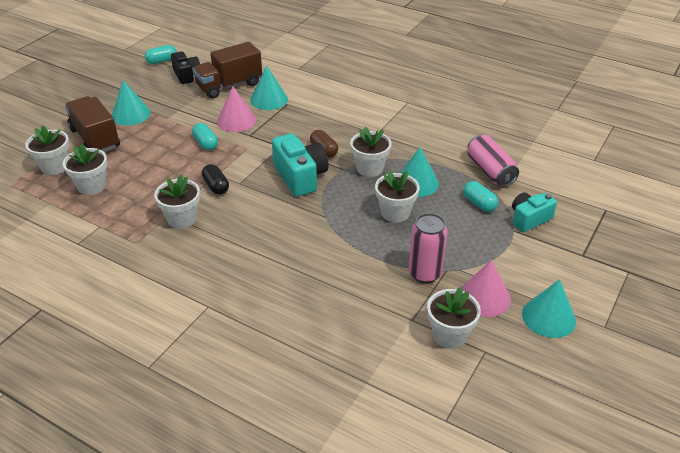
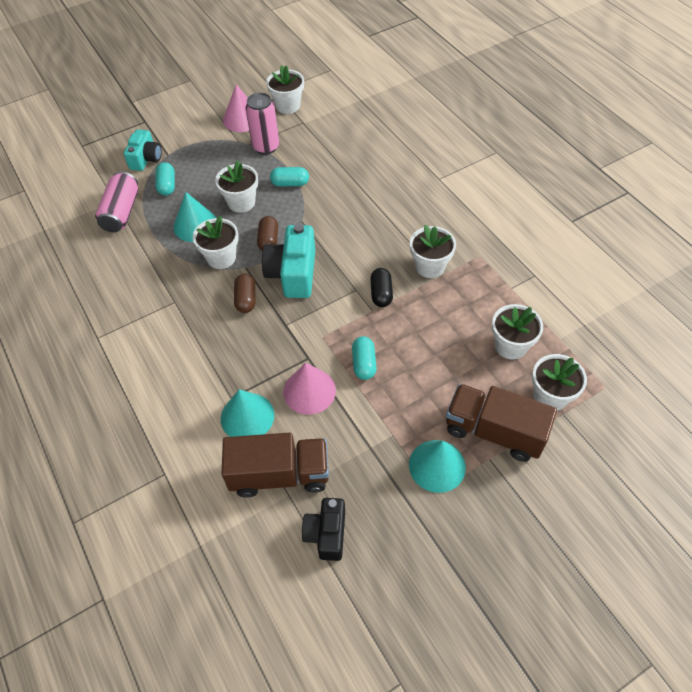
camera: 150 degrees left, 15 degrees up
brown truck [65,96,120,152] -> brown truck turned 120 degrees clockwise [446,384,557,462]
turquoise capsule [145,45,177,64] -> turquoise capsule moved to [270,167,309,186]
turquoise camera [512,192,557,232] -> turquoise camera turned 75 degrees counterclockwise [124,129,162,171]
turquoise cone [522,279,576,338] -> none
none -> brown capsule [257,216,278,251]

